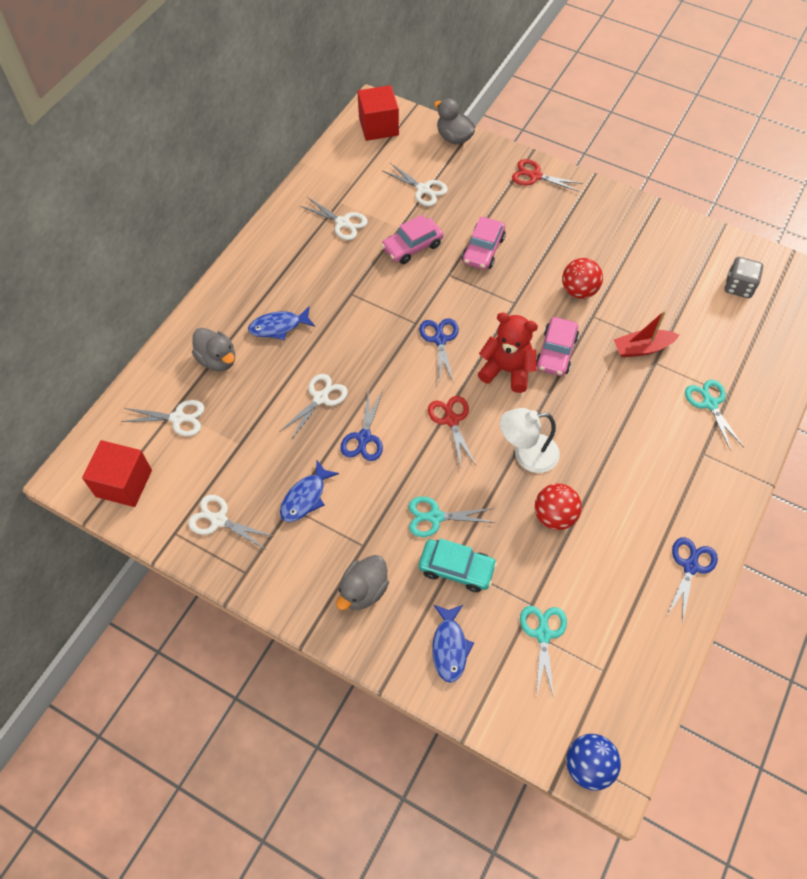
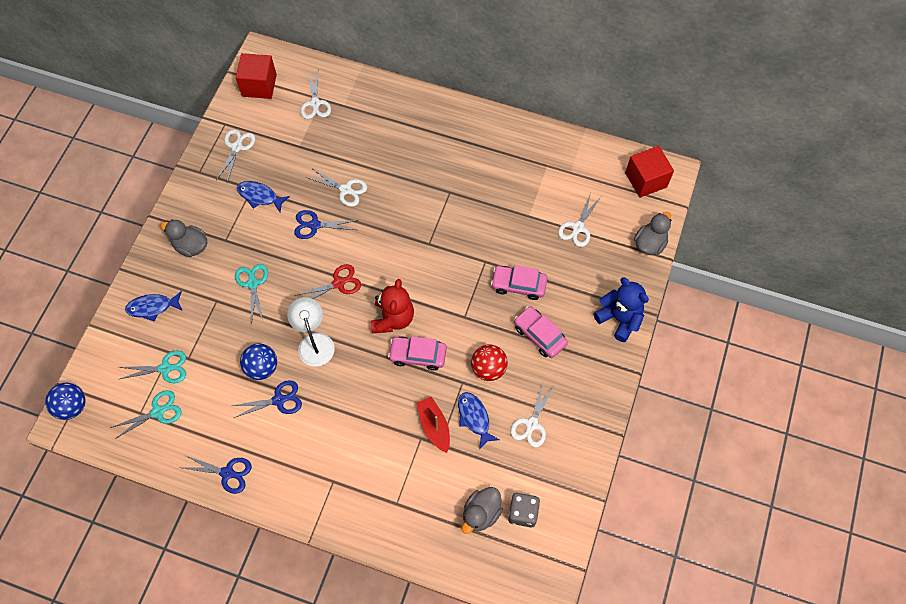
camera: 80 degrees right, 5 degrees up
grey duck [192,328,235,371] -> grey duck moved to [462,487,503,534]
blue fish [248,307,315,340] -> blue fish moved to [458,392,500,450]
white scissors [300,197,368,240] -> white scissors moved to [511,383,555,447]
pink car [381,215,444,264] -> pink car moved to [514,306,568,358]
blue scissors [419,318,459,383] -> blue scissors moved to [232,380,302,418]
turquoise car [419,538,497,592] -> none
red scissors [512,159,583,192] -> blue teddy bear [594,277,649,342]
red ball [535,483,582,530] -> blue ball [240,344,277,380]
turquoise scissors [685,380,744,451] -> turquoise scissors moved to [110,390,182,439]

